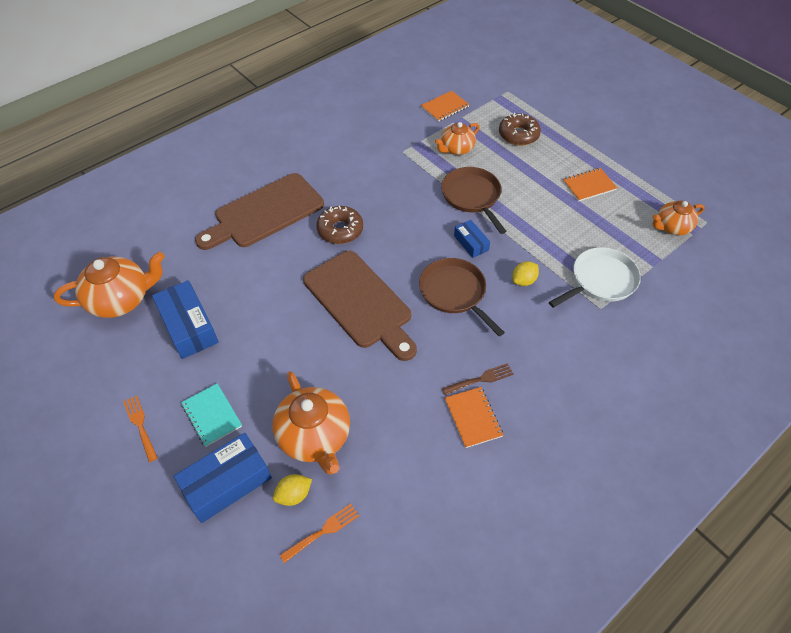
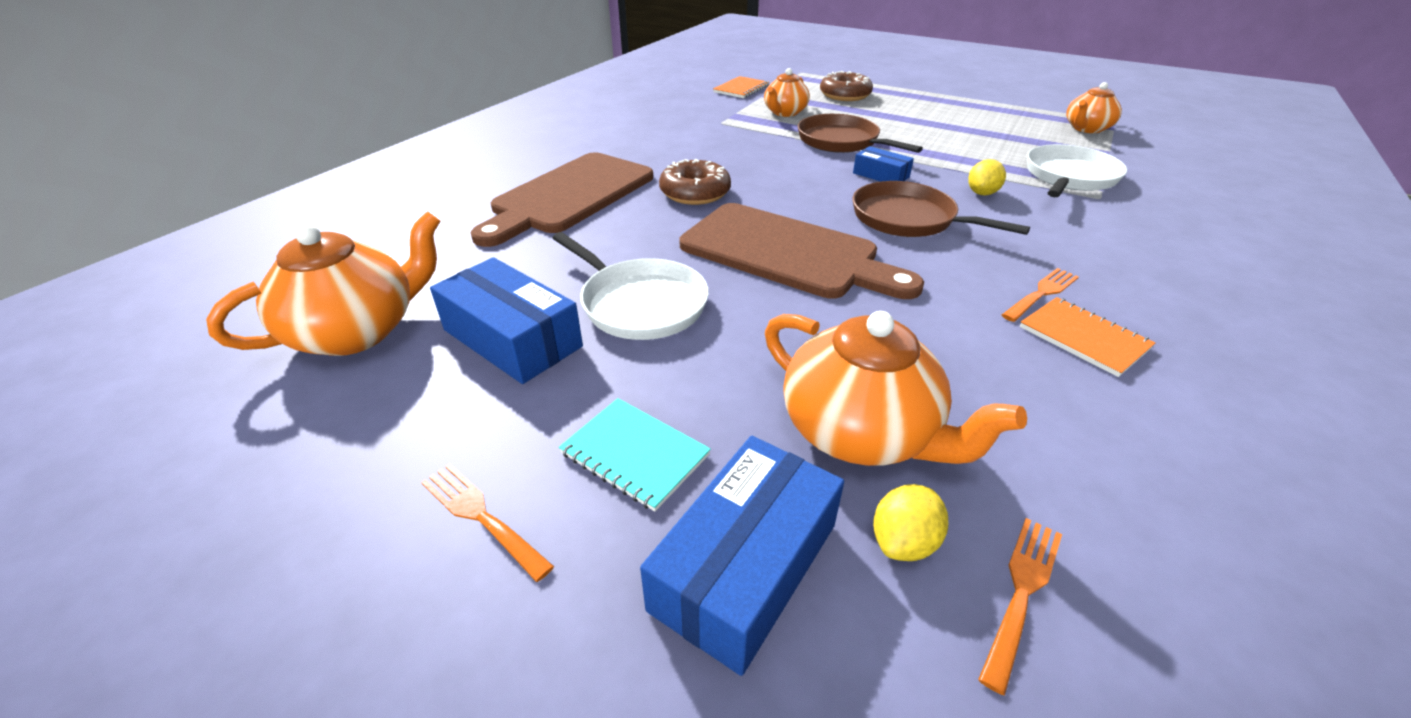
camera: 20 degrees left, 15 degrees down
brown fork [442,363,514,395] -> orange fork [1002,268,1079,322]
orange notebook [563,168,617,202] -> none
none -> white pan [553,232,709,340]

